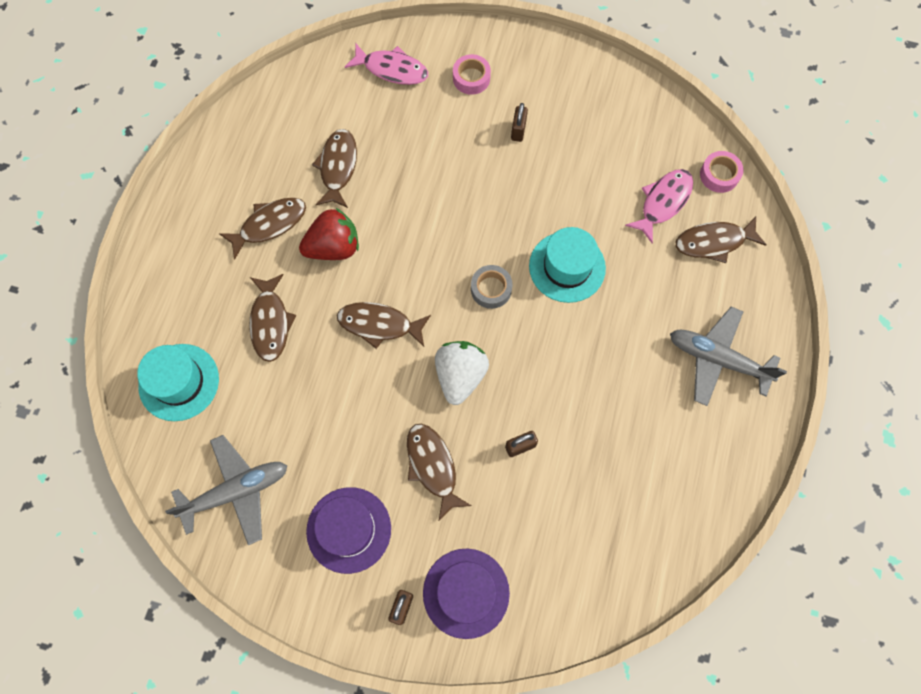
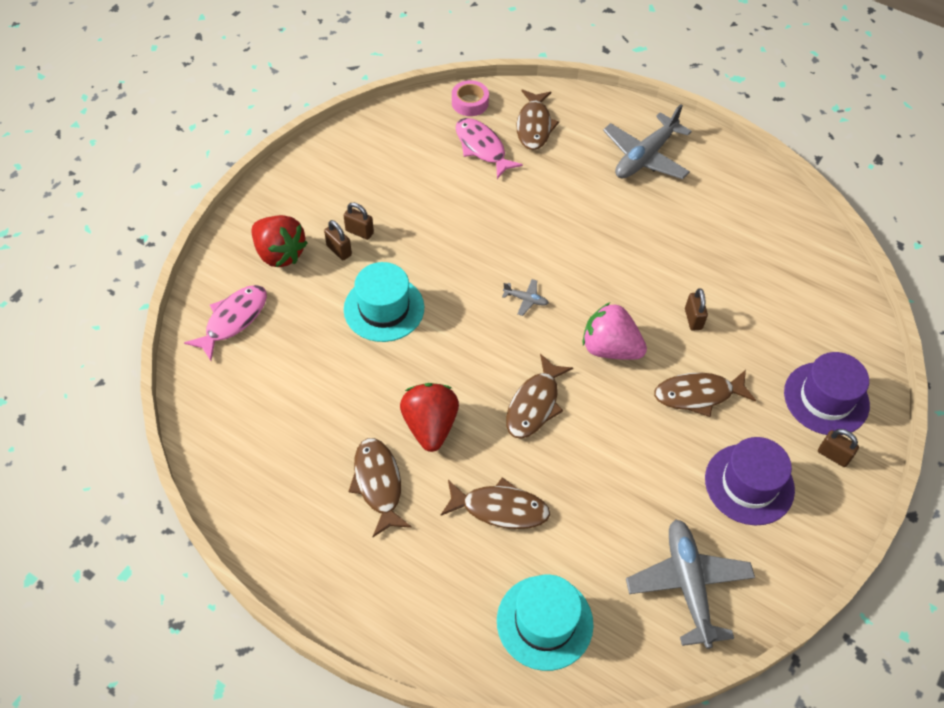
camera: 75 degrees left, 15 degrees down
brown fish [312,129,357,208] -> none
white strawberry [435,341,489,405] -> pink strawberry [582,303,647,360]
pink tape [453,54,491,95] -> red strawberry [252,215,308,267]
grey tape [471,265,513,309] -> grey plane [502,279,549,316]
turquoise hat [529,227,606,303] -> turquoise hat moved to [344,262,424,342]
none -> brown padlock [324,220,352,260]

